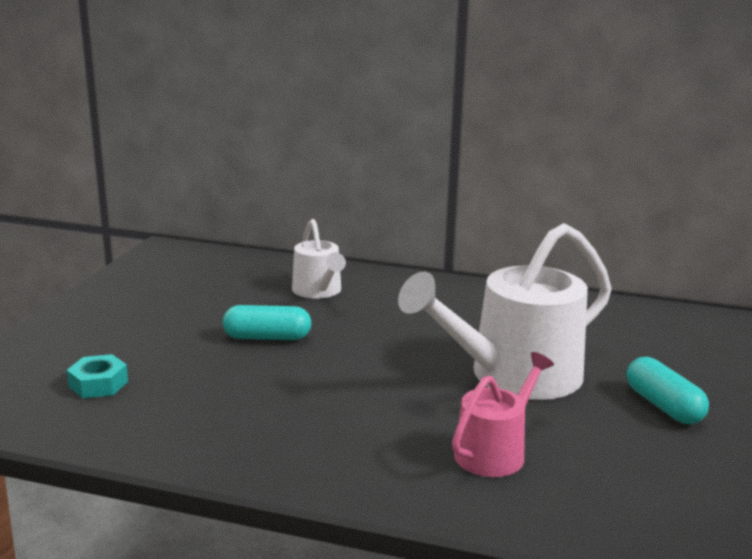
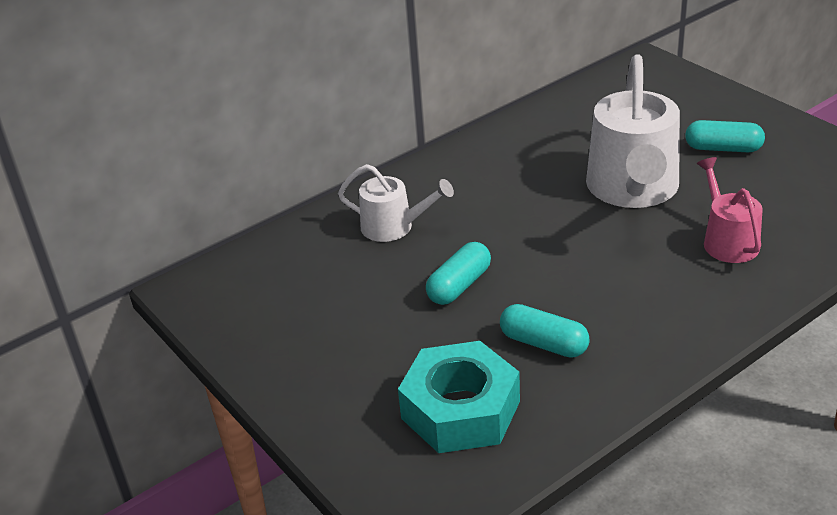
camera: 50 degrees left, 15 degrees up
turquoise nut [67,354,128,398] -> turquoise nut [398,341,520,453], size x2.07
none -> turquoise capsule [500,304,590,358]

